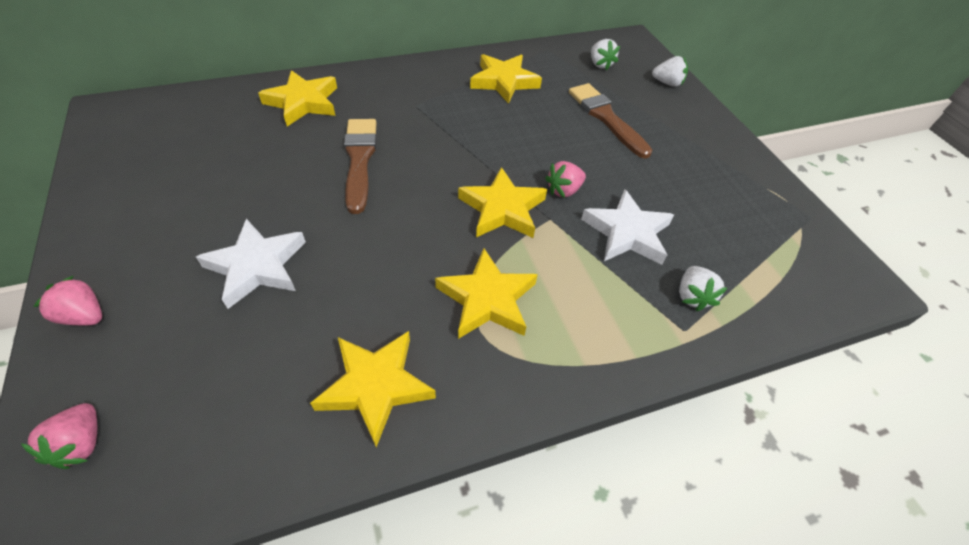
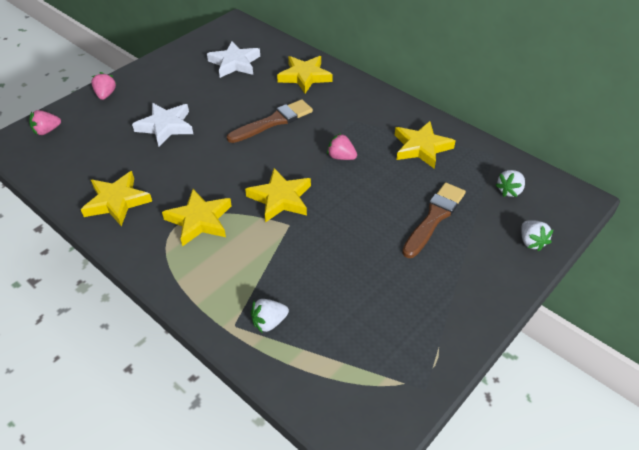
camera: 65 degrees right, 5 degrees down
pink strawberry [545,161,586,198] -> pink strawberry moved to [327,133,357,160]
white star [581,189,674,265] -> white star moved to [207,41,260,78]

